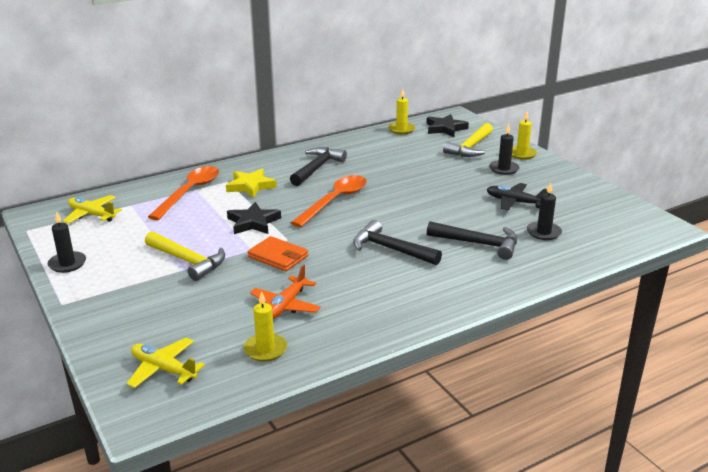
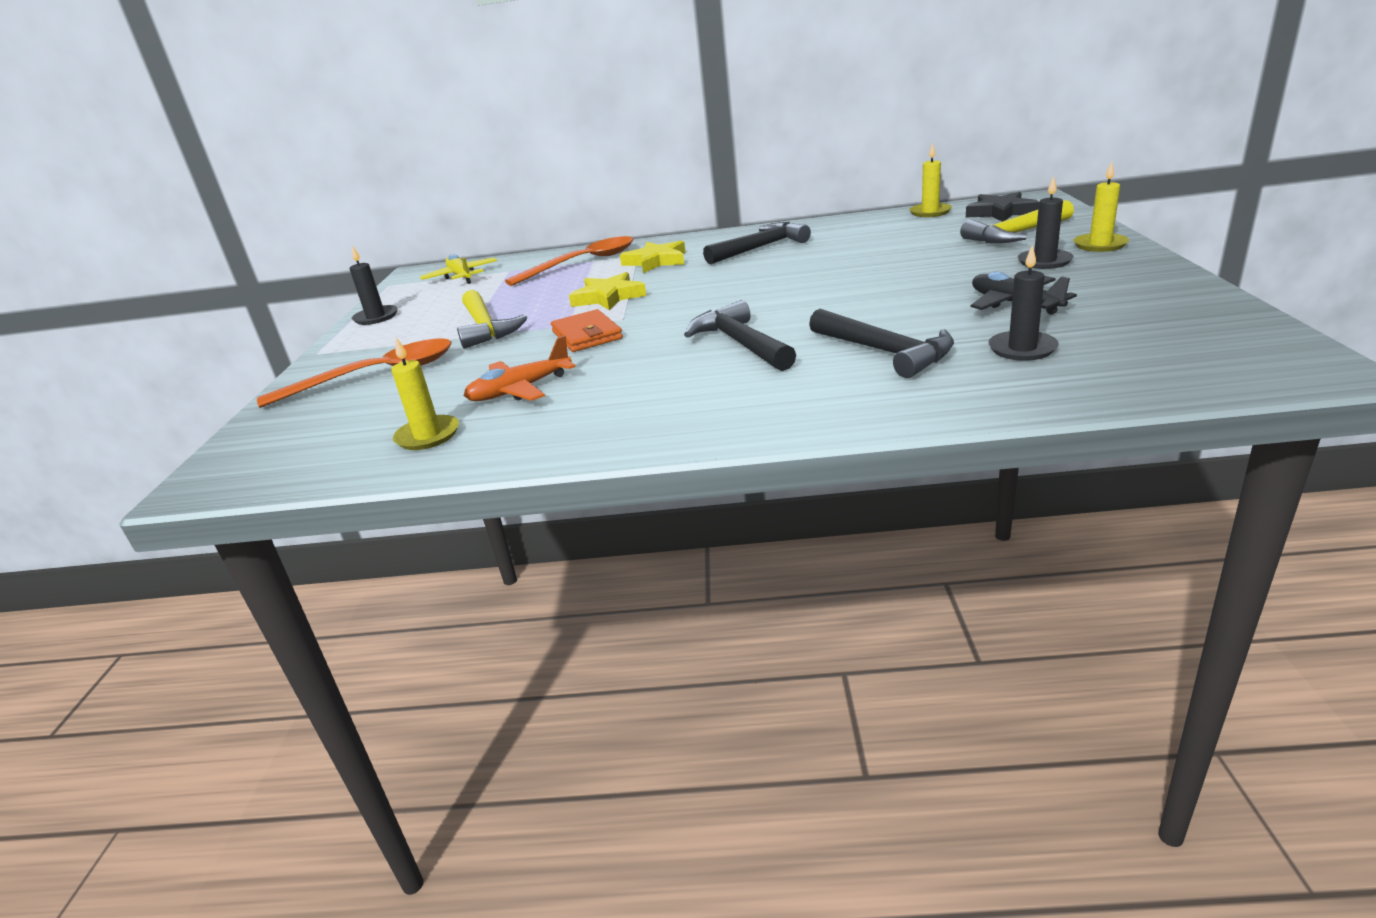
camera: 35 degrees right, 0 degrees up
yellow plane [126,338,205,388] -> none
black star [227,202,281,234] -> yellow star [569,272,647,310]
orange spoon [291,175,367,227] -> orange spoon moved to [257,338,451,408]

